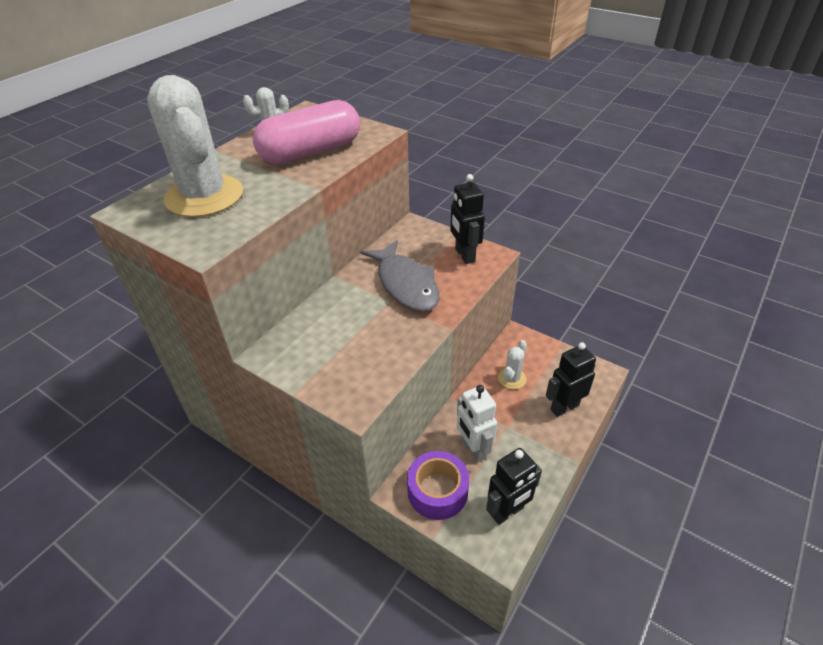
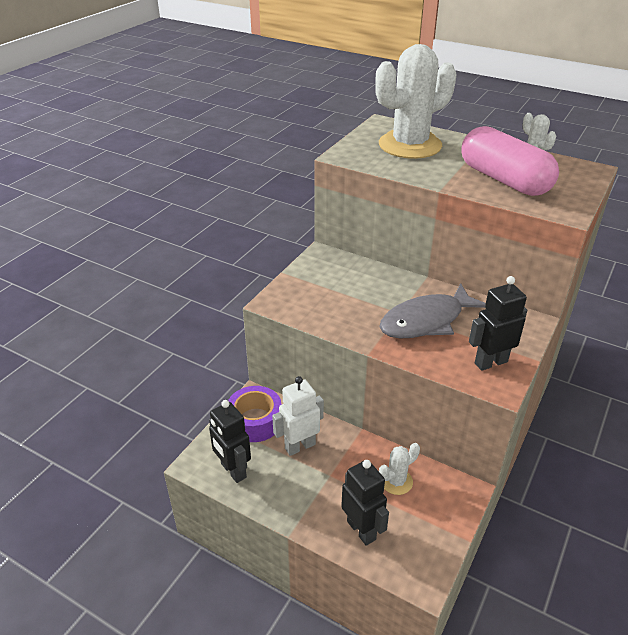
camera: 85 degrees right, 5 degrees down
white cactus [498,340,527,390] -> white cactus turned 60 degrees counterclockwise [379,443,420,495]

